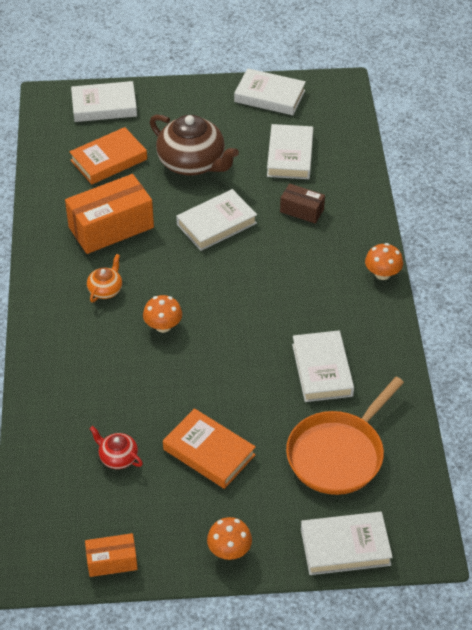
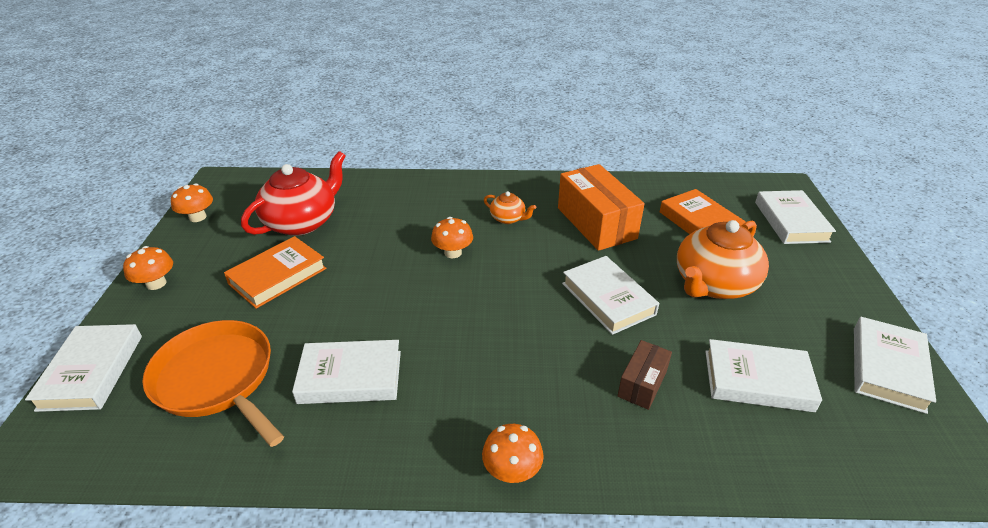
camera: 95 degrees right, 10 degrees down
orange box [85,533,138,577] -> orange mushroom [171,183,213,222]
red teapot [89,426,143,469] -> red teapot [241,151,346,236], size x2.09
brown teapot [150,114,239,176] -> orange teapot [677,220,769,299]

